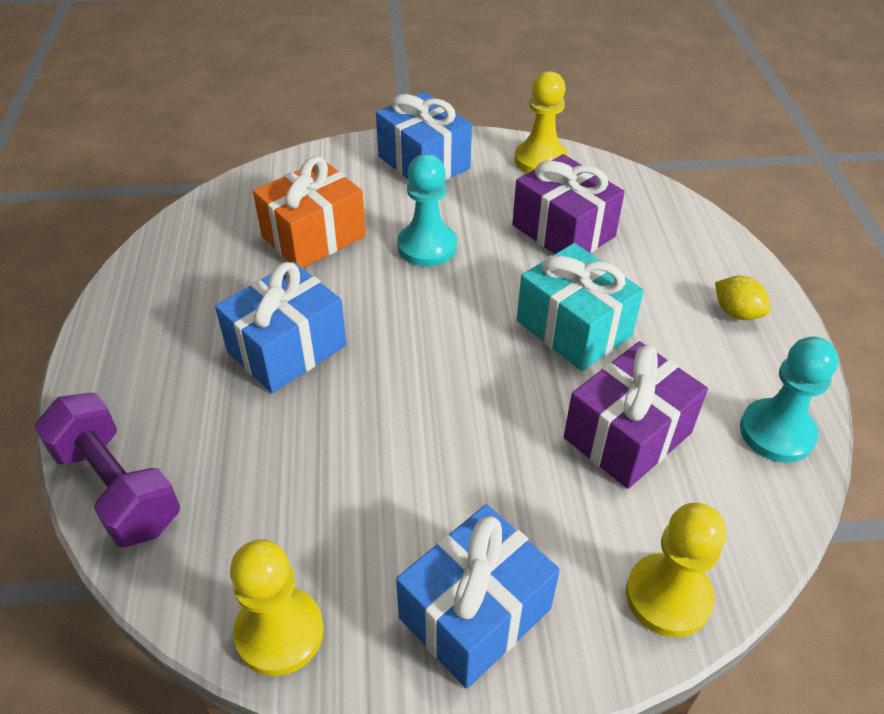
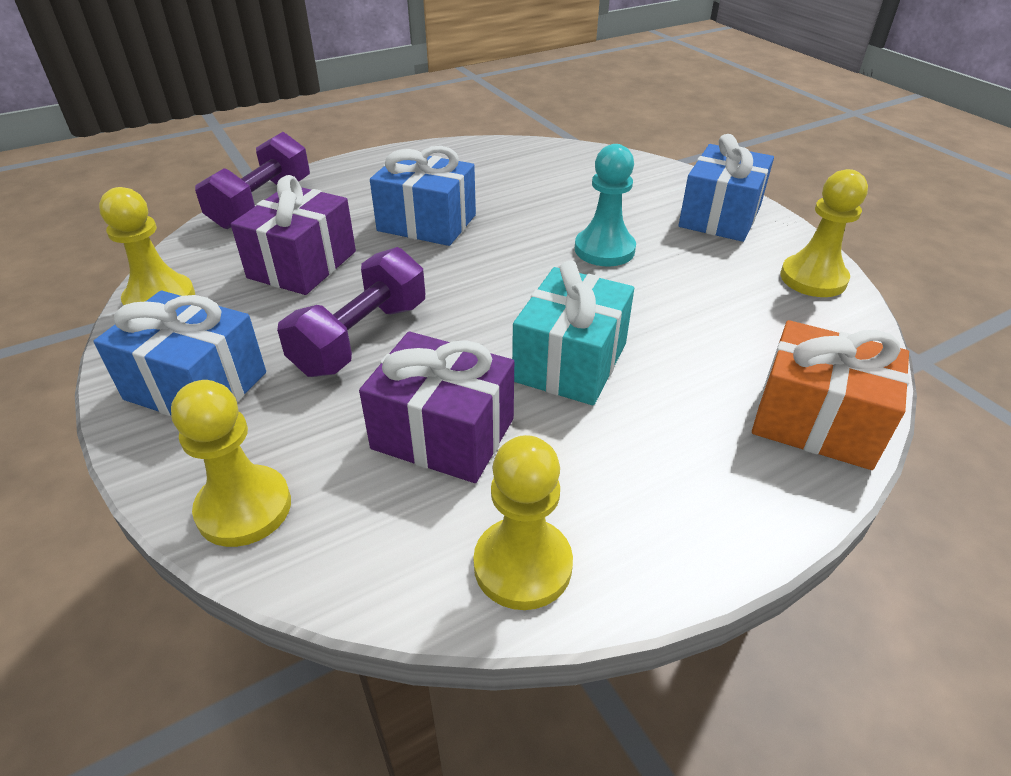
camera: 65 degrees right, 5 degrees down
orange gift [253,156,366,268] -> orange gift moved to [752,320,910,470]
purple gift [512,154,625,254] -> purple gift moved to [231,175,356,295]
yellow lemon [715,276,771,320] -> none
turquoise pawn [740,337,838,463] -> yellow pawn [473,435,573,610]
none -> purple dumbbell [277,247,425,377]

